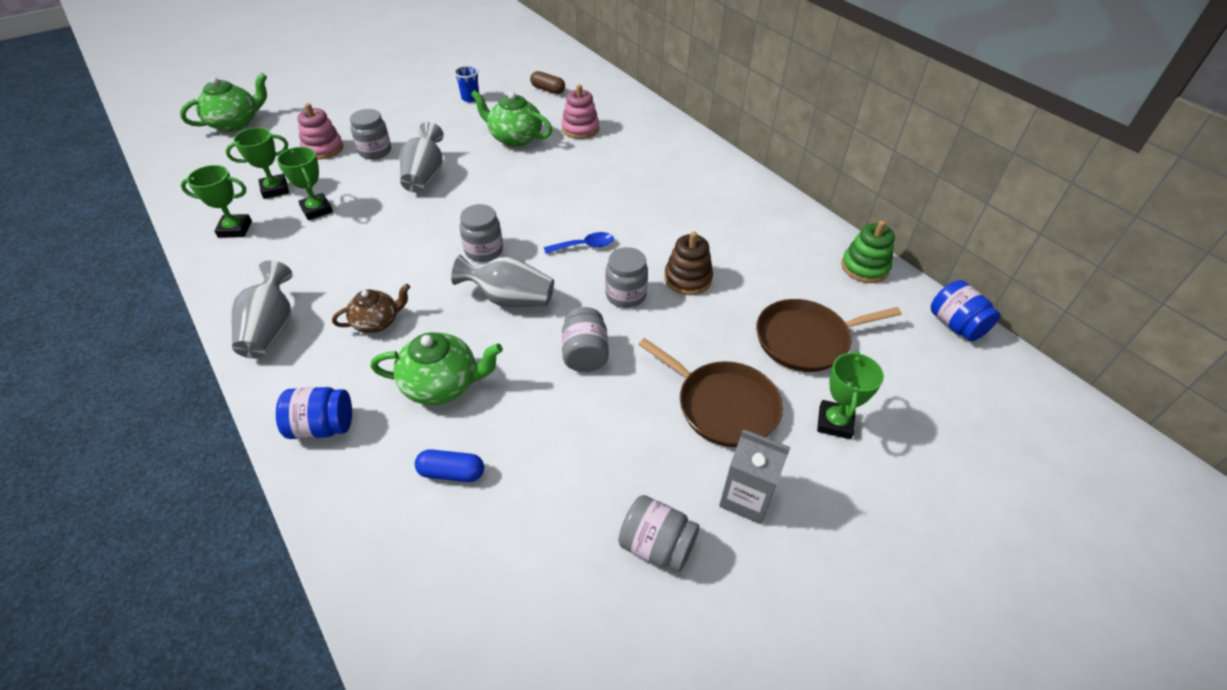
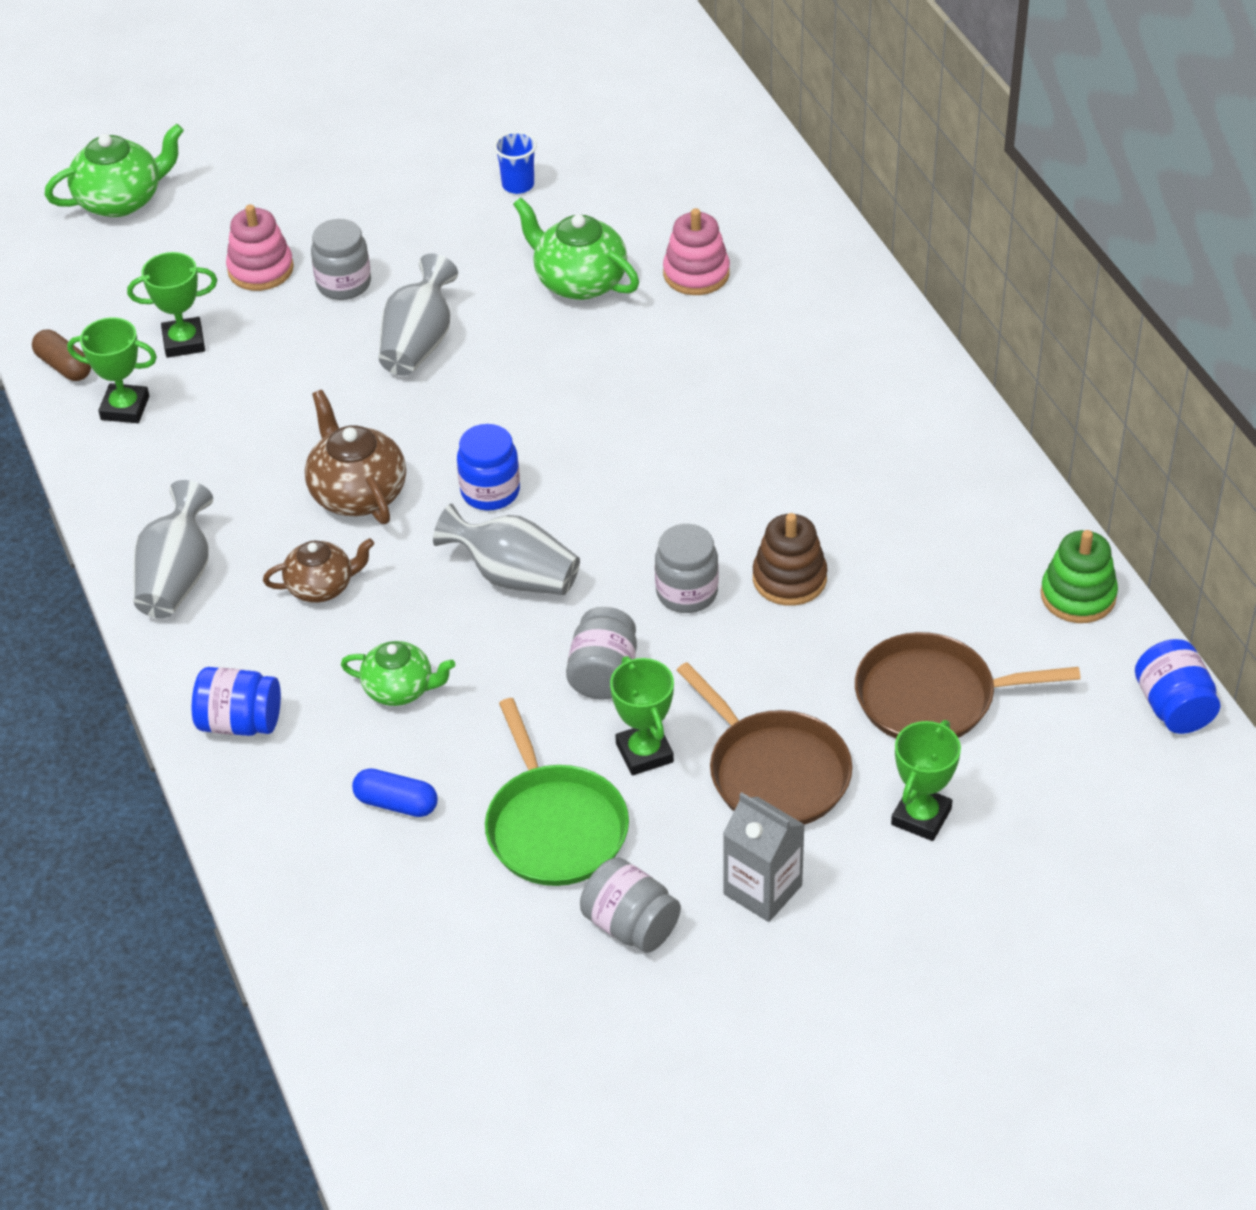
camera: 15 degrees right, 0 degrees up
green trophy [277,147,333,220] -> green trophy moved to [610,656,674,776]
green teapot [371,332,503,405] -> green teapot [341,641,455,706], size x0.66
grey jar [460,204,503,262] -> blue jar [457,424,520,510]
brown capsule [530,71,565,94] -> brown capsule moved to [32,330,91,381]
blue spoon [544,232,614,254] -> none
none -> brown teapot [305,390,406,524]
none -> green pan [485,698,629,886]

